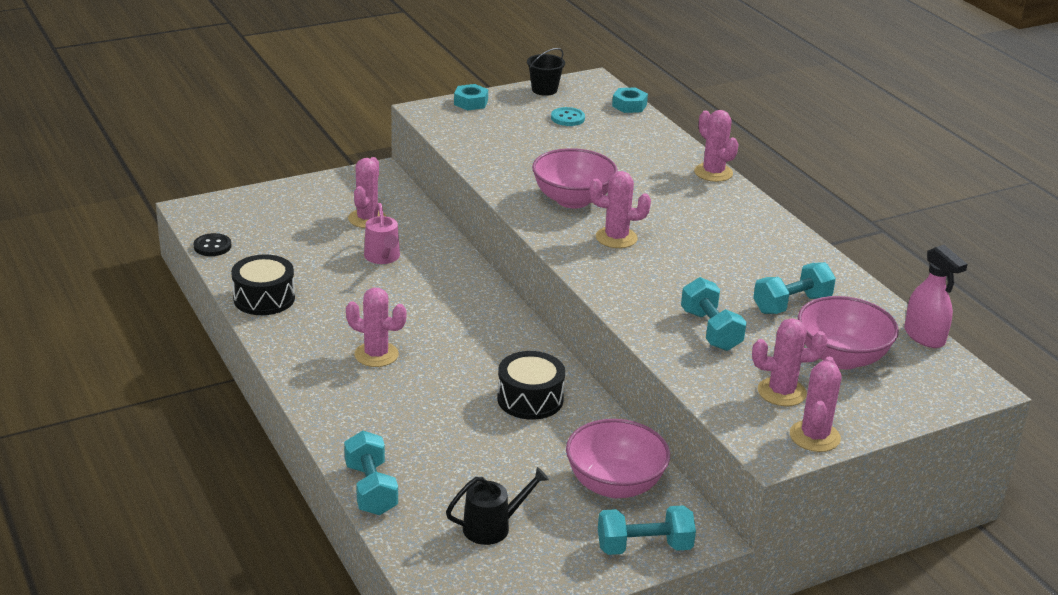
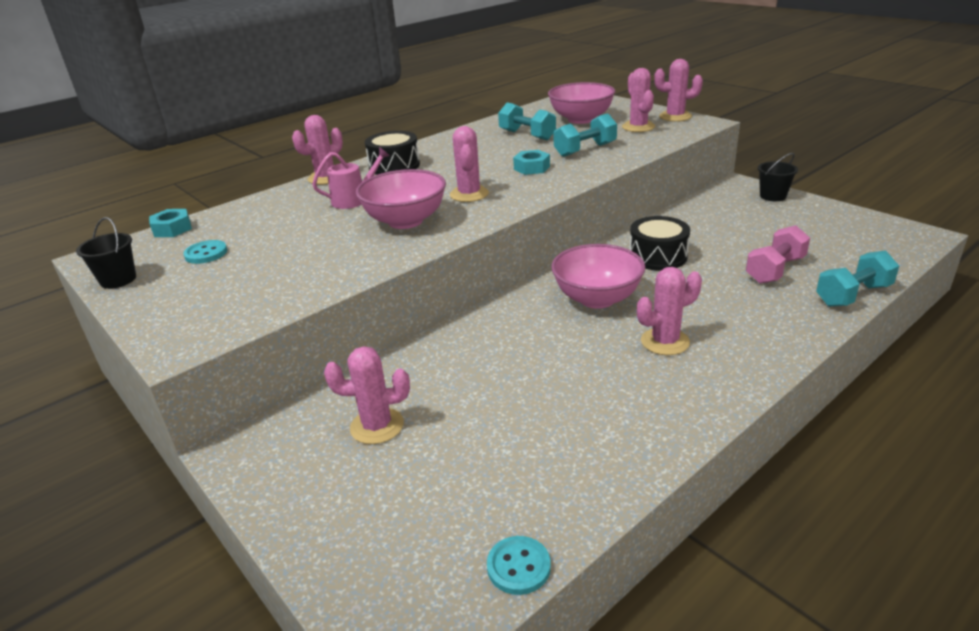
camera: 100 degrees left, 0 degrees up
black button [194,233,231,256] -> turquoise button [487,536,551,595]
black drum [231,254,295,315] -> black drum moved to [365,131,420,175]
pink cactus [346,288,407,367] -> pink cactus turned 60 degrees clockwise [637,267,702,355]
pink watering can [364,203,400,264] -> pink watering can moved to [312,147,390,209]
black watering can [446,467,549,545] -> none
turquoise nut [454,84,488,110] -> turquoise nut moved to [513,150,550,175]
pink bowl [566,419,670,498] -> pink bowl moved to [551,244,645,309]
turquoise dumbbell [598,505,696,555] -> black bucket [758,153,798,201]
pink spray bottle [904,245,968,348] -> none
none -> pink dumbbell [746,225,810,284]

